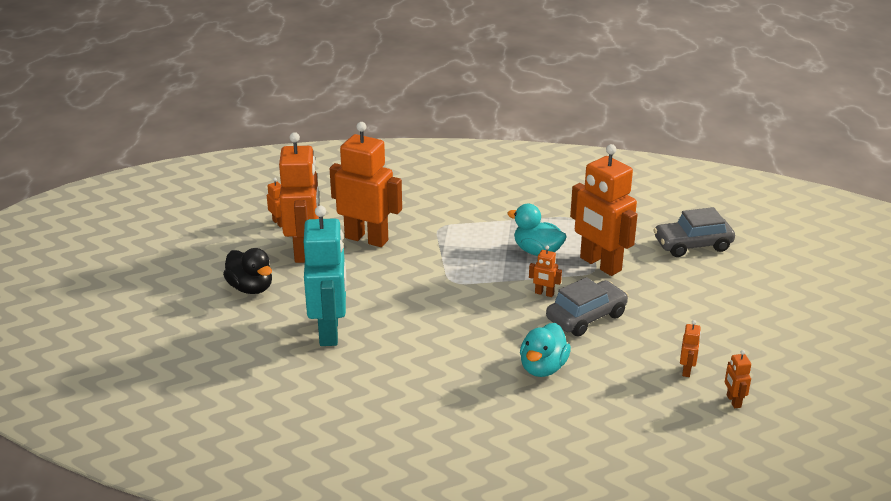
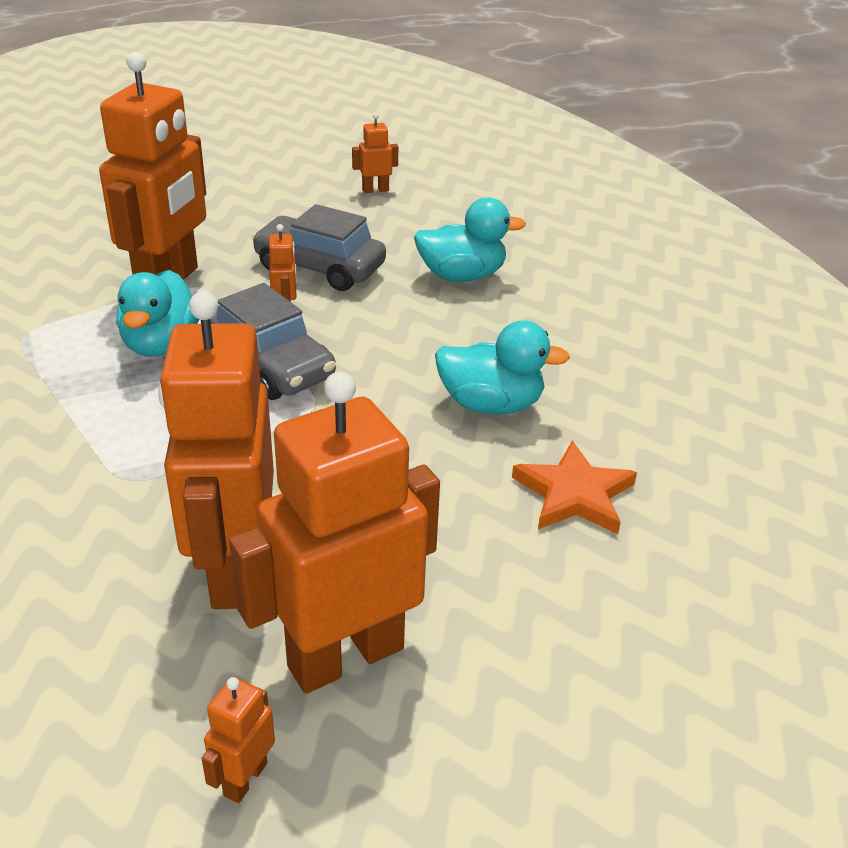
camera: 120 degrees left, 5 degrees up
black duck [223,248,272,294] -> none
turquoise robot [303,206,346,346] -> orange star [512,441,637,534]
grey car [653,207,735,257] -> grey car moved to [210,283,336,400]
orange robot [725,350,751,408] -> none
none -> turquoise duck [435,320,570,414]

